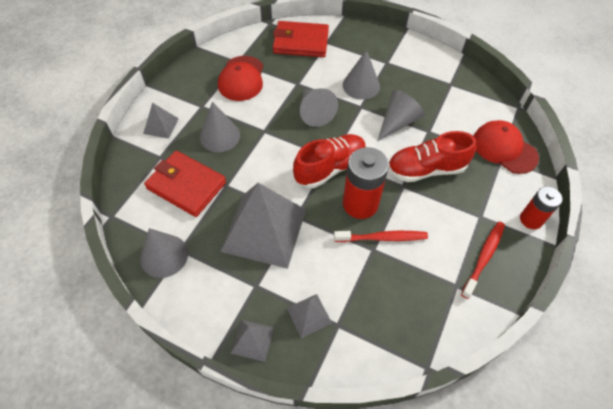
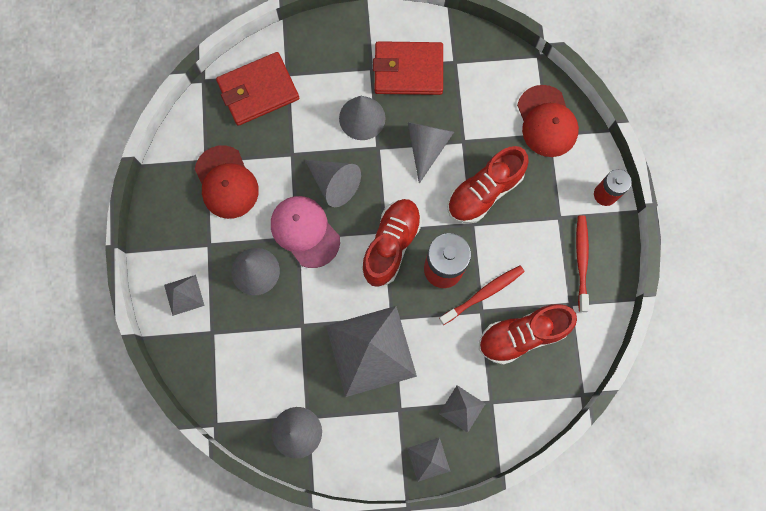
camera: 30 degrees left, 20 degrees up
red wallet [144,151,226,217] -> red wallet moved to [373,41,443,95]
red cap [474,120,539,174] -> red cap turned 120 degrees counterclockwise [517,85,579,157]
none -> pink cap [271,196,340,268]
none -> red shoe [479,304,577,365]

